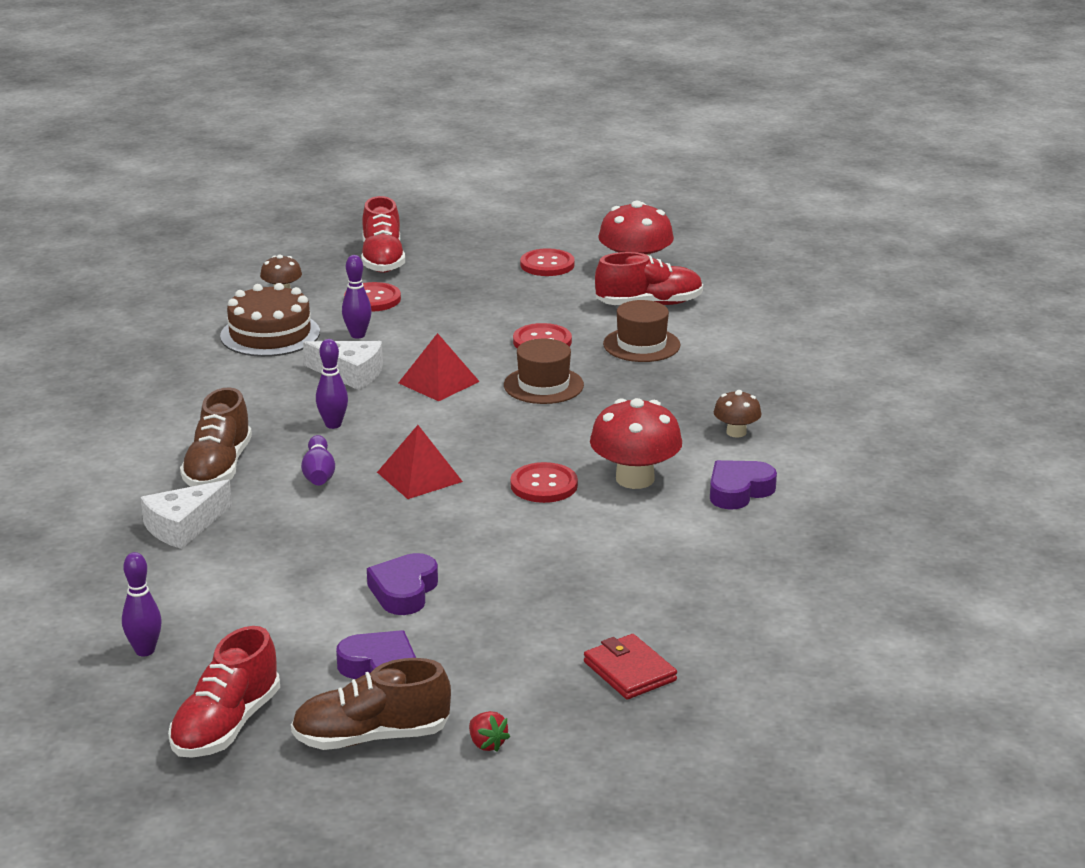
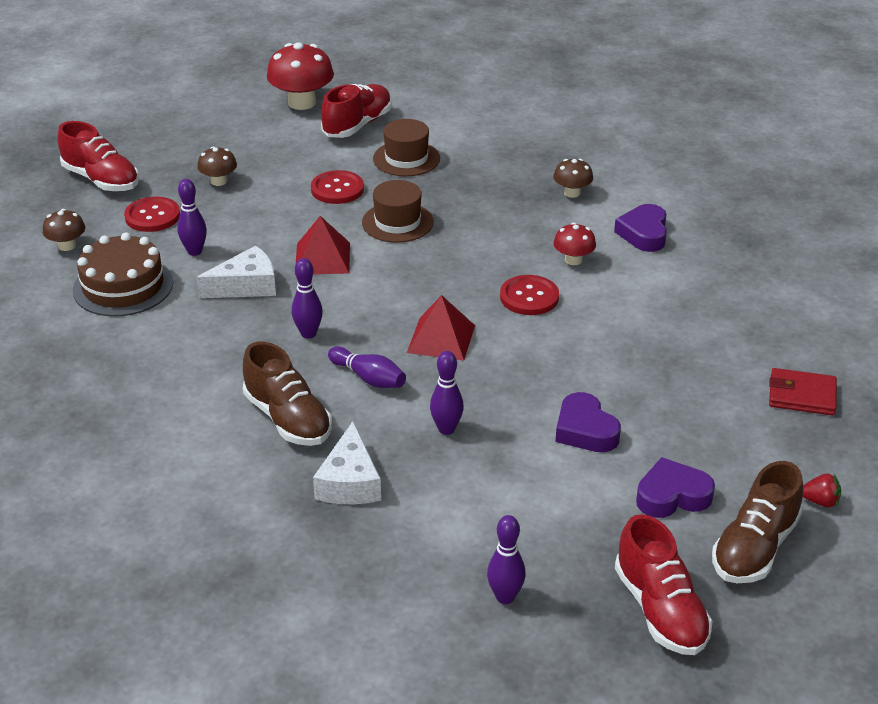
camera: 45 degrees left, 10 degrees up
red button [520,248,575,276] -> none
red mushroom [590,398,682,489] -> red mushroom [553,223,596,265], size x0.54
none -> brown mushroom [197,147,237,186]
none -> purple bowling pin [430,351,464,435]

